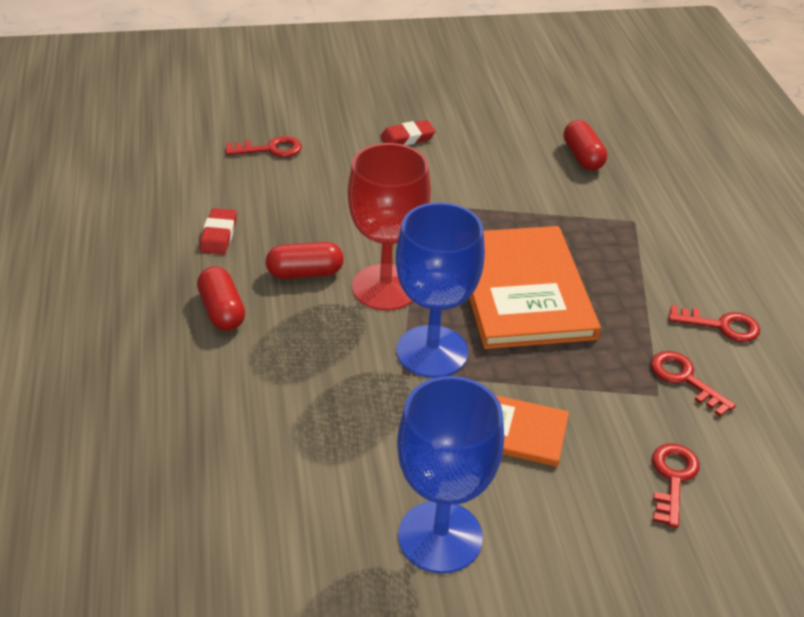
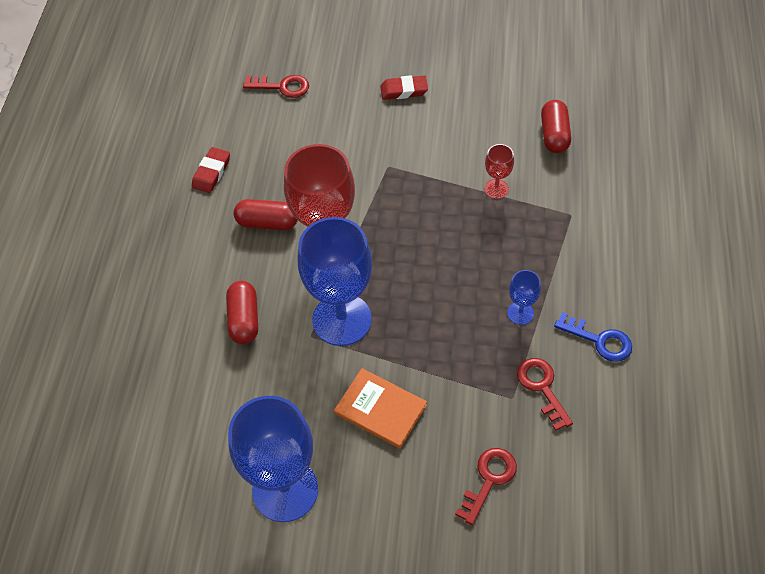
camera: 20 degrees right, 15 degrees up
red capsule [197,266,245,331] -> red capsule moved to [226,281,258,344]
orange book [469,226,601,349] -> none
red key [668,305,760,342] -> blue key [554,312,632,362]
none -> red goblet [484,144,514,199]
none -> blue goblet [507,270,541,325]

